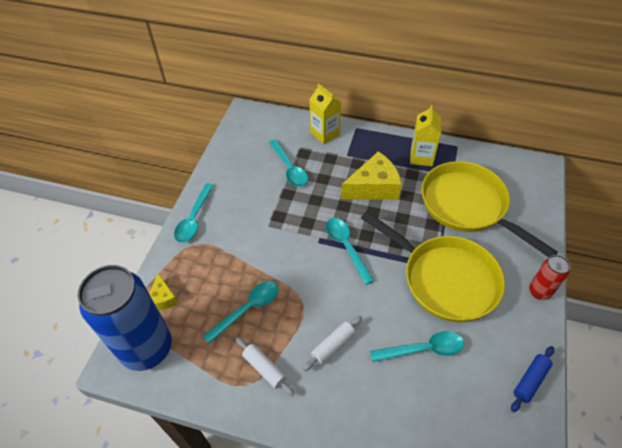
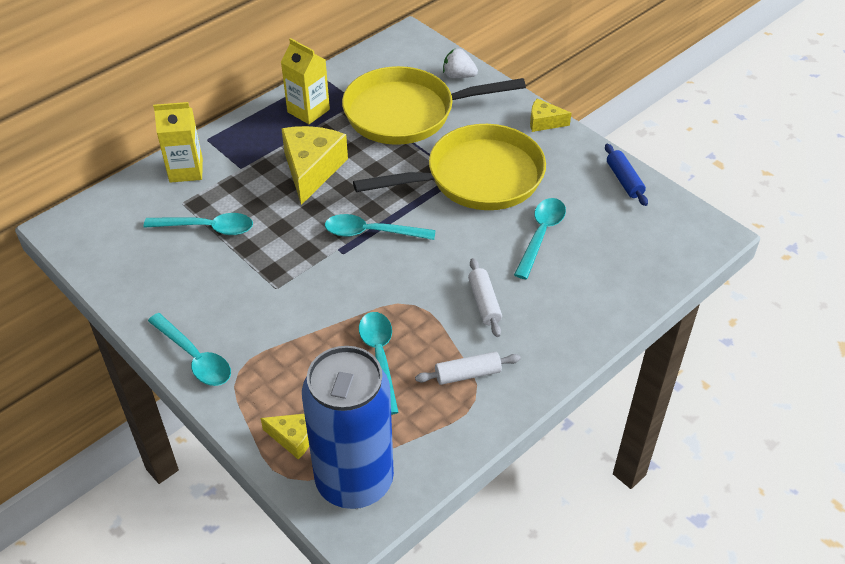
camera: 60 degrees left, 5 degrees down
red can [529,255,570,300] -> yellow cheese [530,99,572,132]
none -> white strawberry [443,48,478,78]

